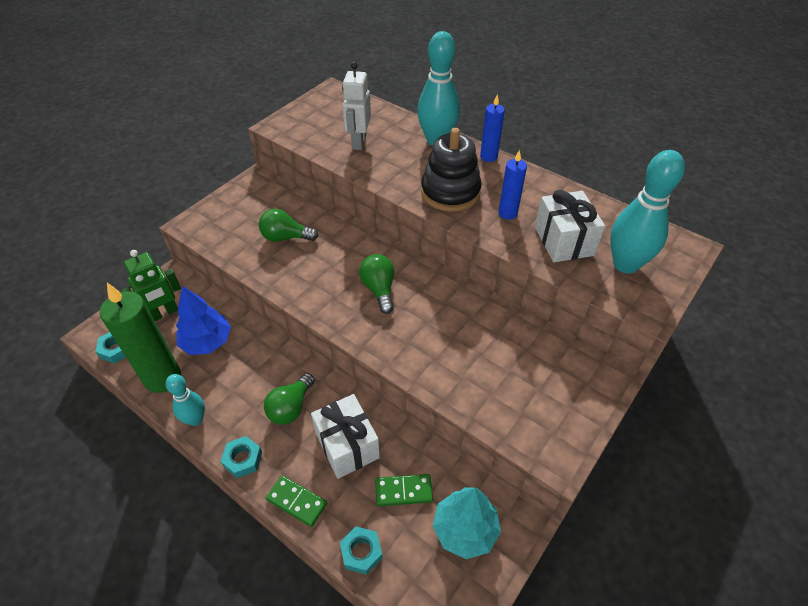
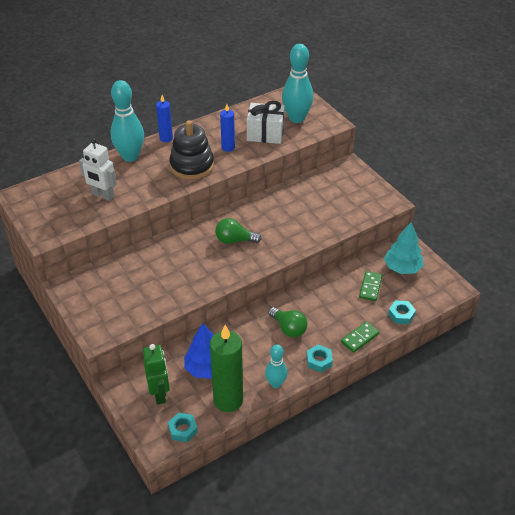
camera: 70 degrees left, 5 degrees down
green light bulb [259,209,318,242] -> none
white gift [311,394,380,479] -> none

